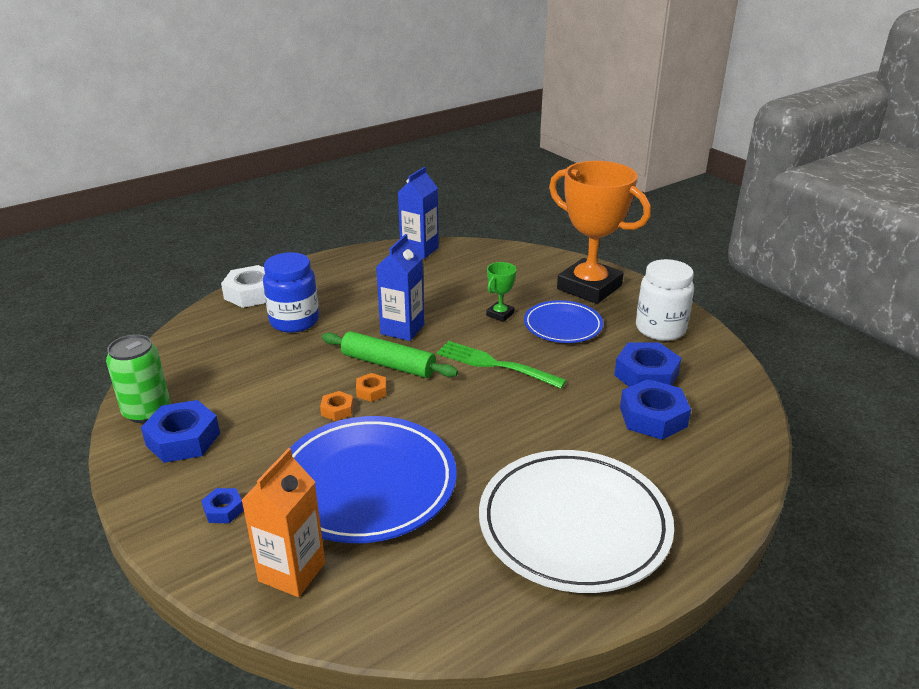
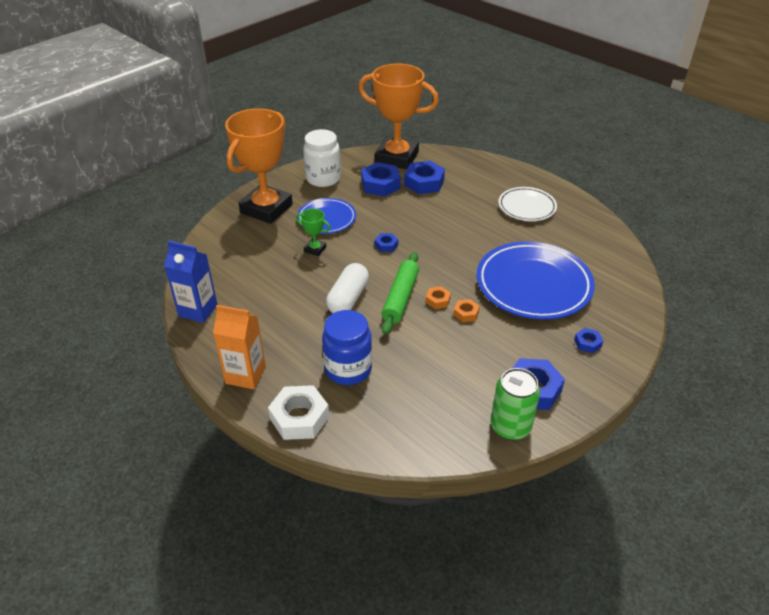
camera: 100 degrees left, 10 degrees up
orange carton [241,448,325,597] -> orange carton moved to [213,305,266,389]
blue carton [376,234,424,341] -> white capsule [326,263,369,313]
green fork [437,341,567,389] -> blue nut [375,233,398,252]
white plate [479,450,674,593] -> white plate [498,187,557,221], size x0.57
none -> orange trophy [358,64,439,169]

